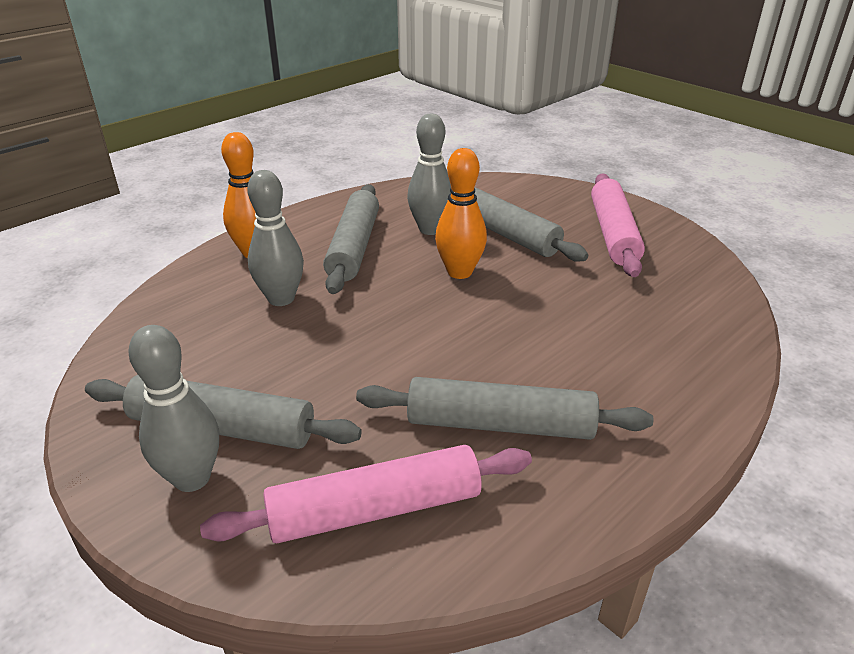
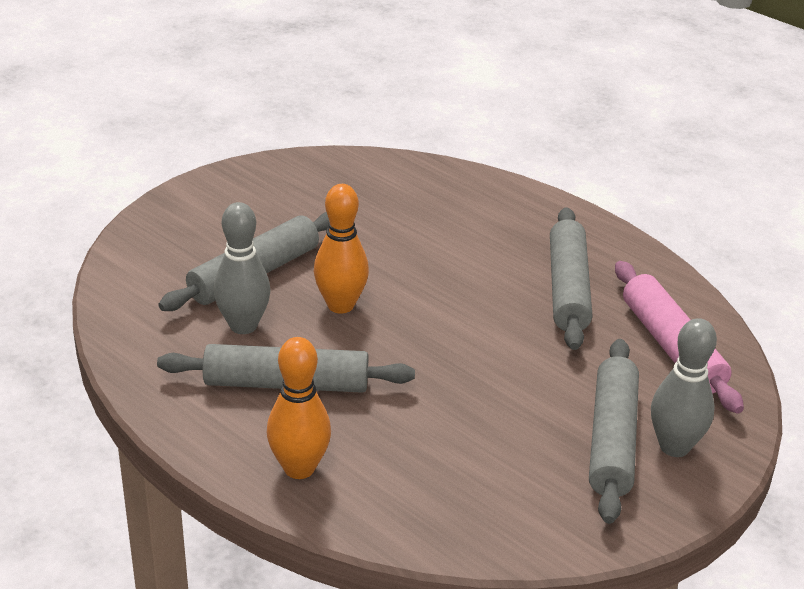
camera: 95 degrees left, 0 degrees up
grey bowling pin [247,170,304,306] -> none
pink rolling pin [591,173,645,277] -> none

